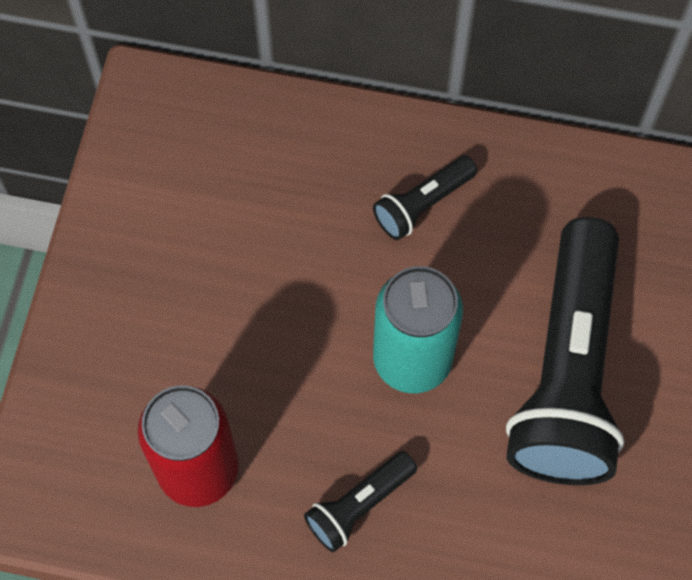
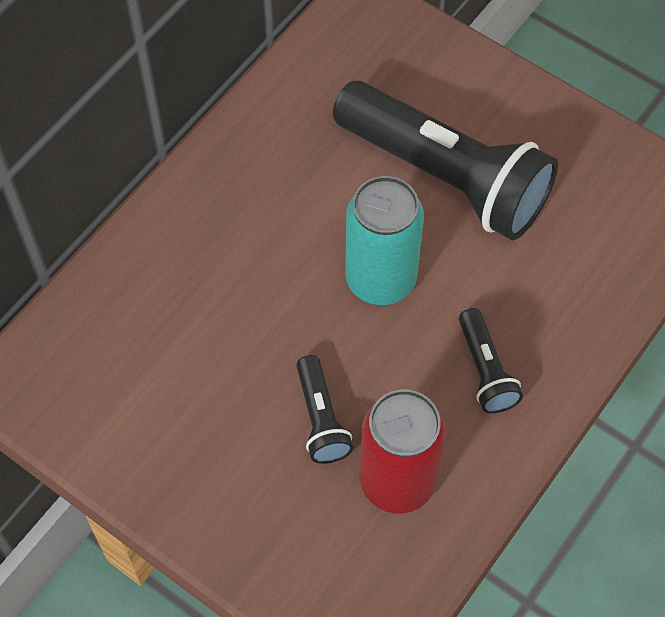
camera: 65 degrees left, 5 degrees down
black flashlight [373,155,477,240] -> black flashlight moved to [296,355,353,464]

